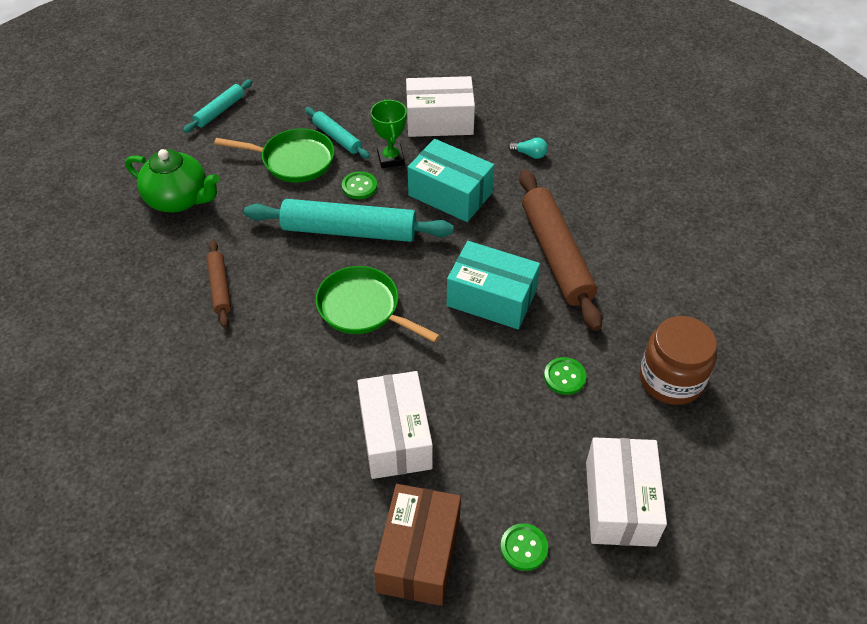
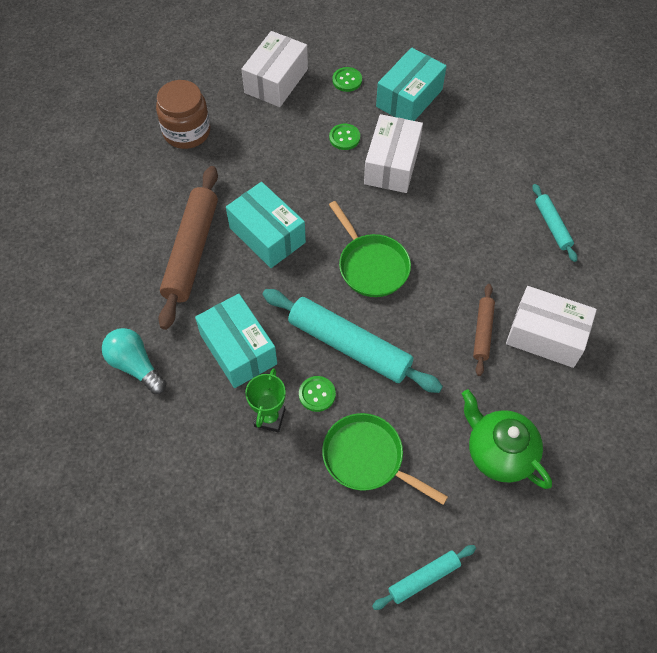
camera: 155 degrees left, 10 degrees up
turquoise rolling pin [305,107,370,159] -> turquoise rolling pin moved to [532,184,577,262]
brown box [374,484,461,606] -> turquoise box [376,47,447,121]
white box [406,76,475,137] -> white box moved to [506,286,597,368]
turquoise light bulb [508,137,548,159] -> turquoise light bulb [102,328,166,394], size x1.84
green button [544,357,586,395] -> green button moved to [329,124,360,150]

